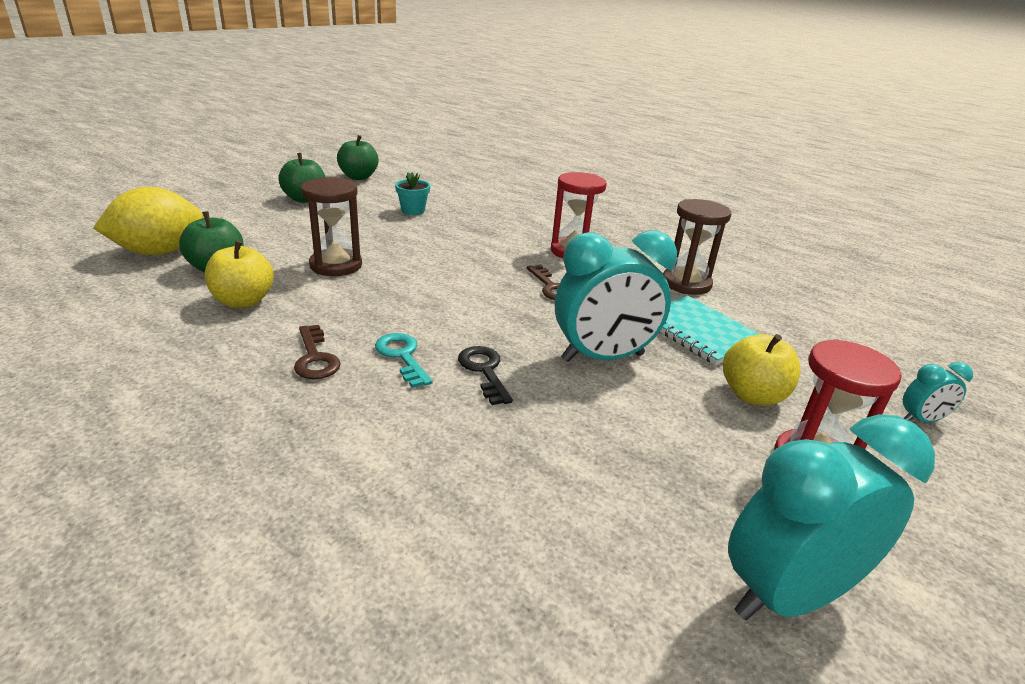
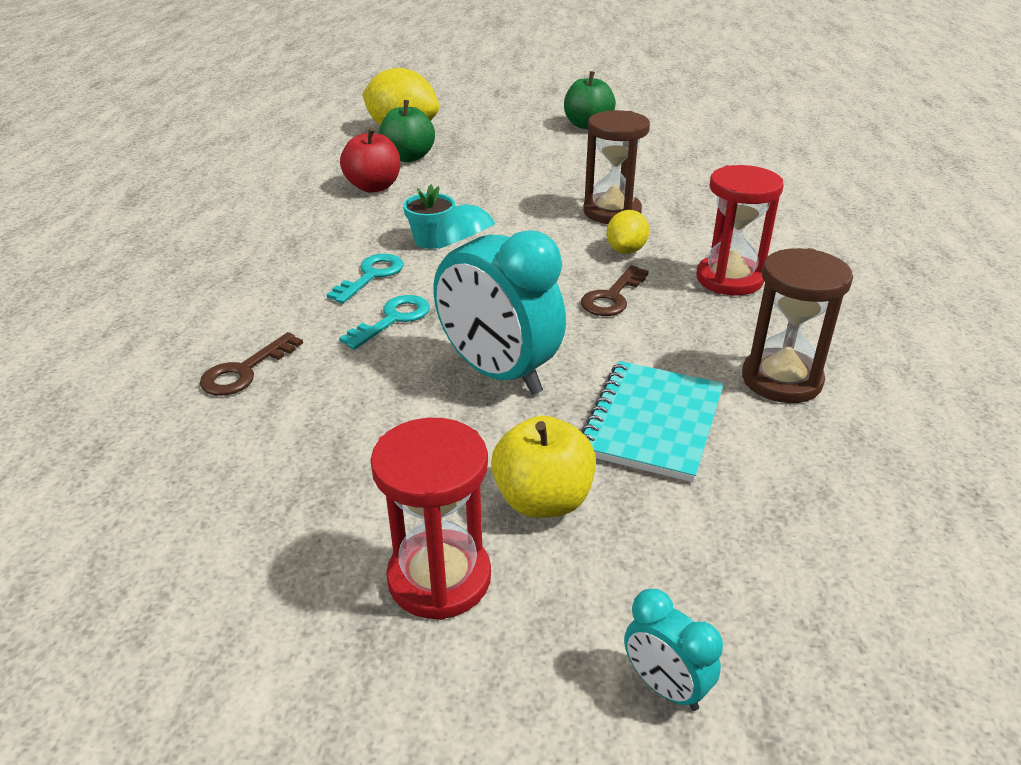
camera: 60 degrees right, 5 degrees up
yellow apple [205,240,274,308] -> red apple [340,128,400,193]
brown key [294,325,341,379] -> brown key moved to [200,332,303,396]
brown hourglass [301,177,362,276] -> brown hourglass moved to [584,110,650,224]
green apple [337,135,379,180] -> none
turquoise flower pot [395,172,430,215] -> turquoise flower pot moved to [403,185,455,249]
black key [458,346,513,405] -> turquoise key [339,295,430,350]
turquoise clock [728,414,935,620] -> none
none -> yellow lemon [607,210,649,254]

